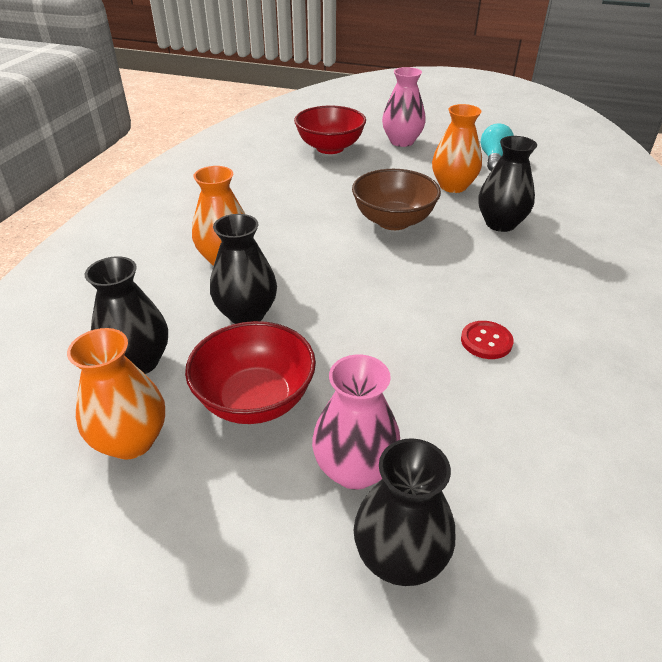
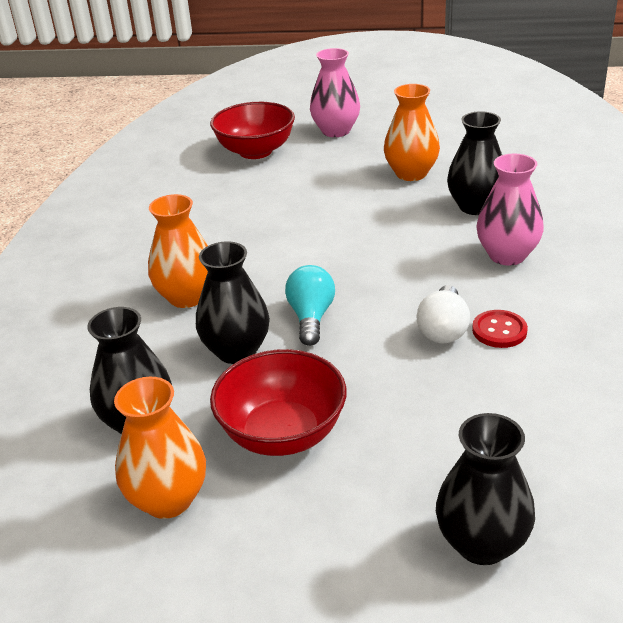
camera: 10 degrees left, 5 degrees down
pink vase [312,355,400,490] -> pink vase moved to [476,154,544,265]
brown bowl [352,169,441,230] -> none
turquoise light bulb [481,123,514,171] -> turquoise light bulb moved to [285,265,335,346]
none -> white light bulb [416,285,470,343]

